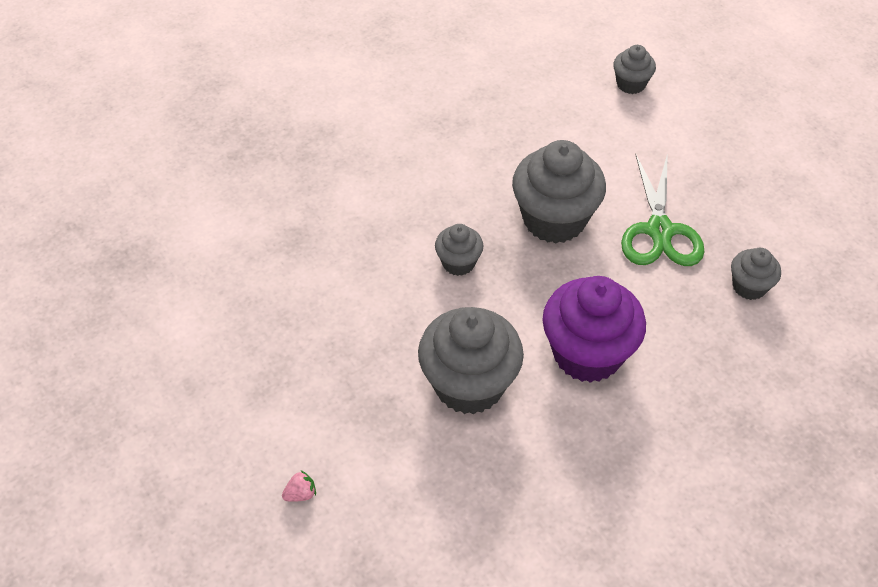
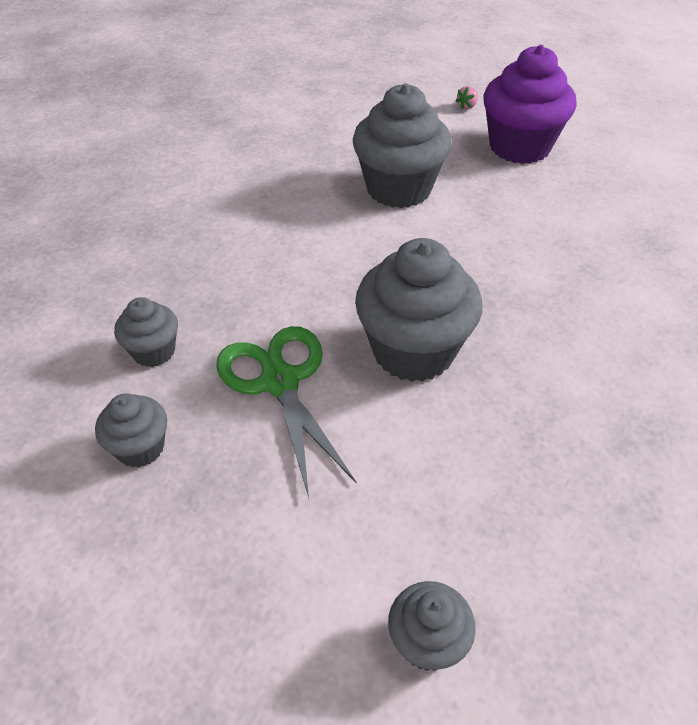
camera: 155 degrees right, 5 degrees down
grey cupcake [435,224,483,276] -> grey cupcake moved to [95,393,167,468]
purple cupcake [543,276,646,383] -> purple cupcake moved to [483,45,577,164]

